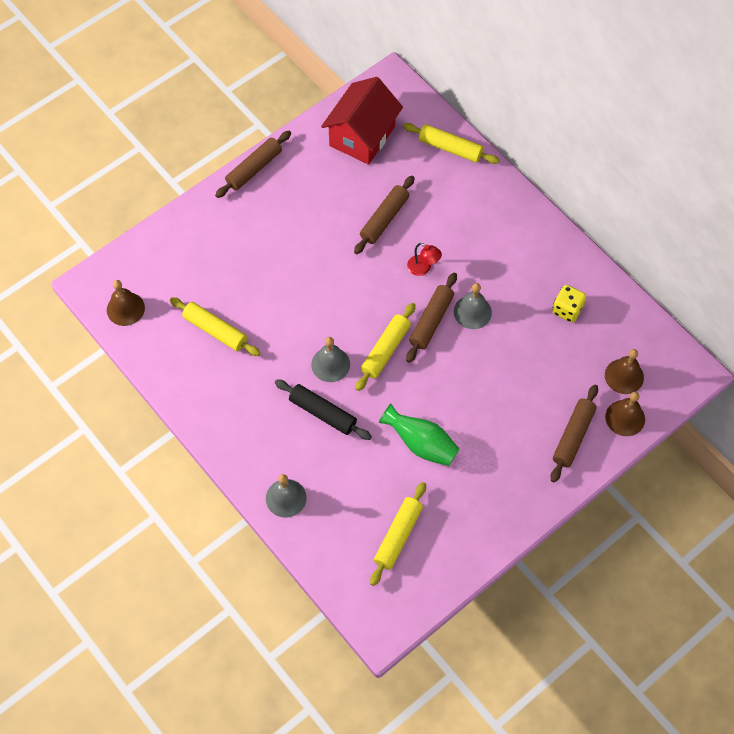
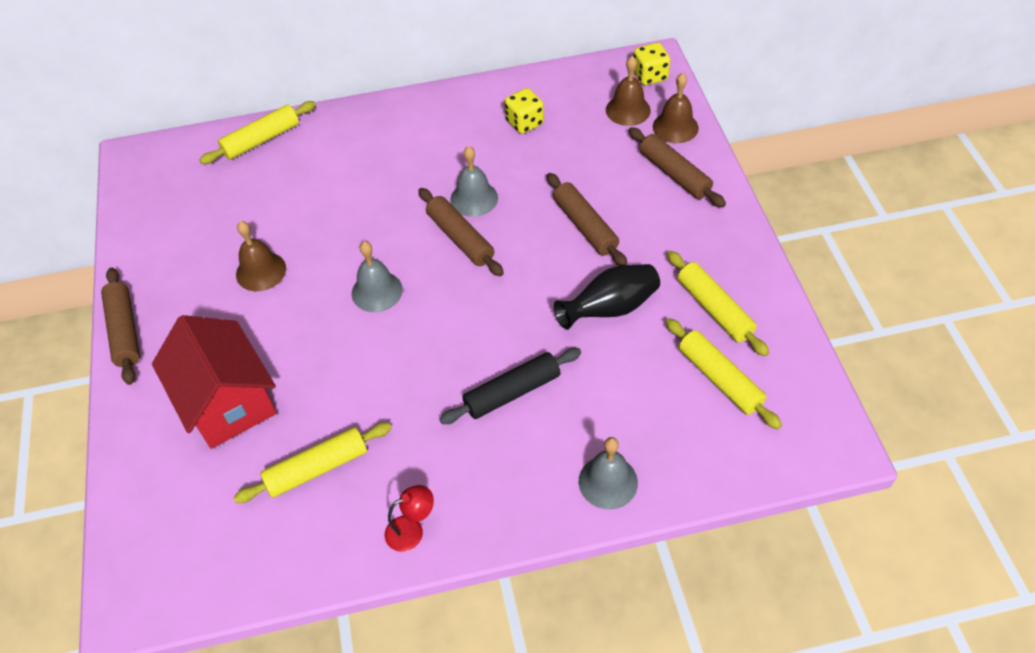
camera: 60 degrees left, 10 degrees down
brown bell [107,280,145,326] -> brown bell moved to [236,221,286,291]
grey bell [311,337,350,382] -> grey bell moved to [352,241,403,312]
red house [321,77,403,165] -> red house moved to [152,315,277,449]
brown rolling pin [354,176,415,254] -> brown rolling pin moved to [547,173,627,266]
yellow rolling pin [356,303,415,391] -> yellow rolling pin moved to [667,251,769,356]
green vase [379,404,459,466] -> black vase [554,264,660,330]
red lamp [407,243,442,276] -> red lamp moved to [385,485,434,552]
none -> yellow dice [634,43,670,85]

